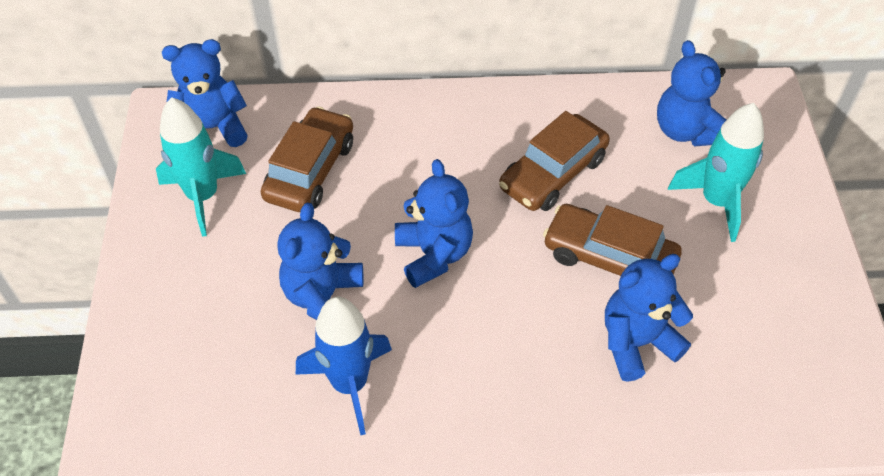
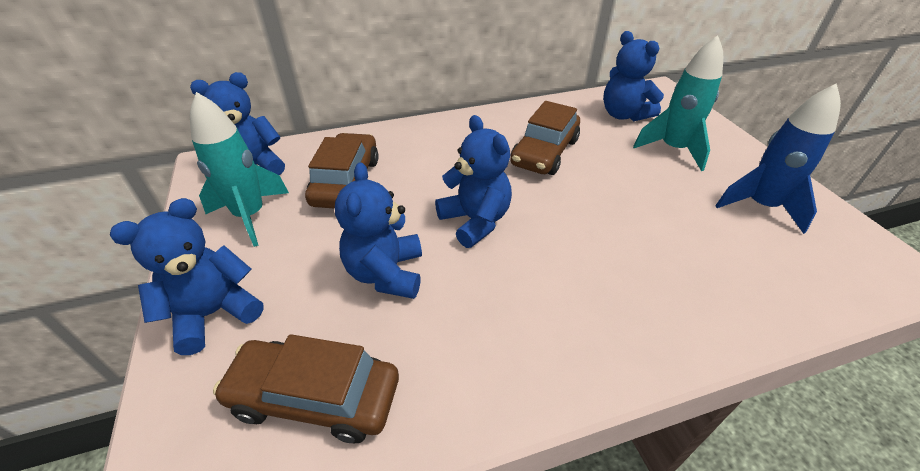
camera: 15 degrees left, 10 degrees down
blue rocket [296,296,392,435] -> blue rocket moved to [715,83,841,234]
brown car [543,204,682,276] -> brown car moved to [213,334,399,443]
blue teddy bear [605,254,693,382] -> blue teddy bear moved to [110,198,264,355]

